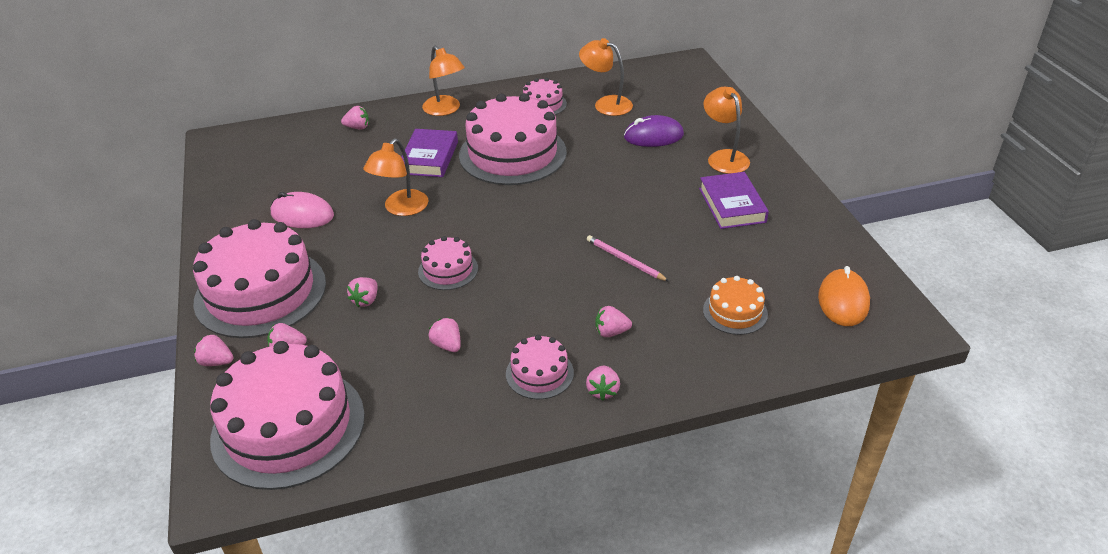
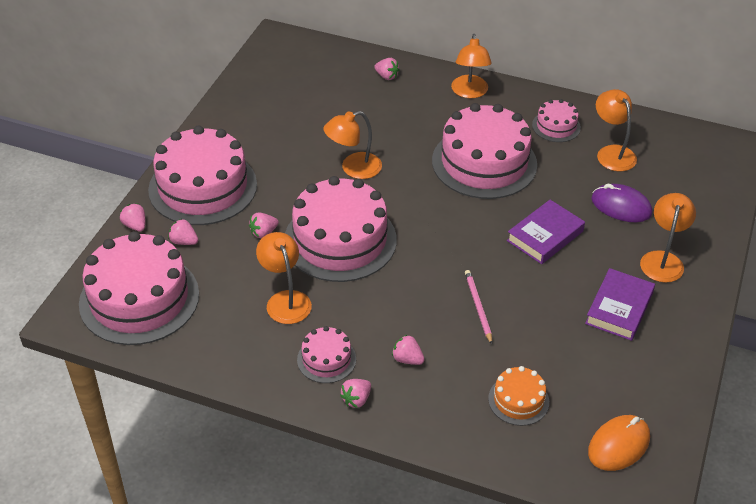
camera: 35 degrees right, 5 degrees up
pink mouse [270,192,334,228] -> none
purple book [401,129,458,177] -> purple book moved to [507,200,585,264]
pink cake [418,236,478,290] -> pink cake [285,176,397,282], size x2.10
pink strawberry [429,317,461,352] -> orange lamp [256,232,312,324]

